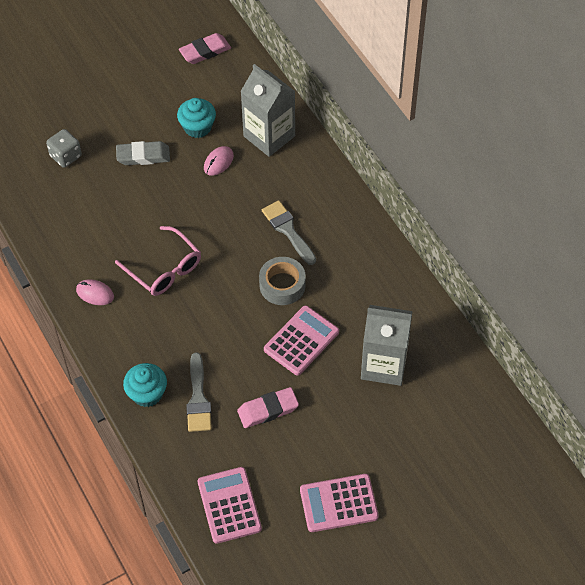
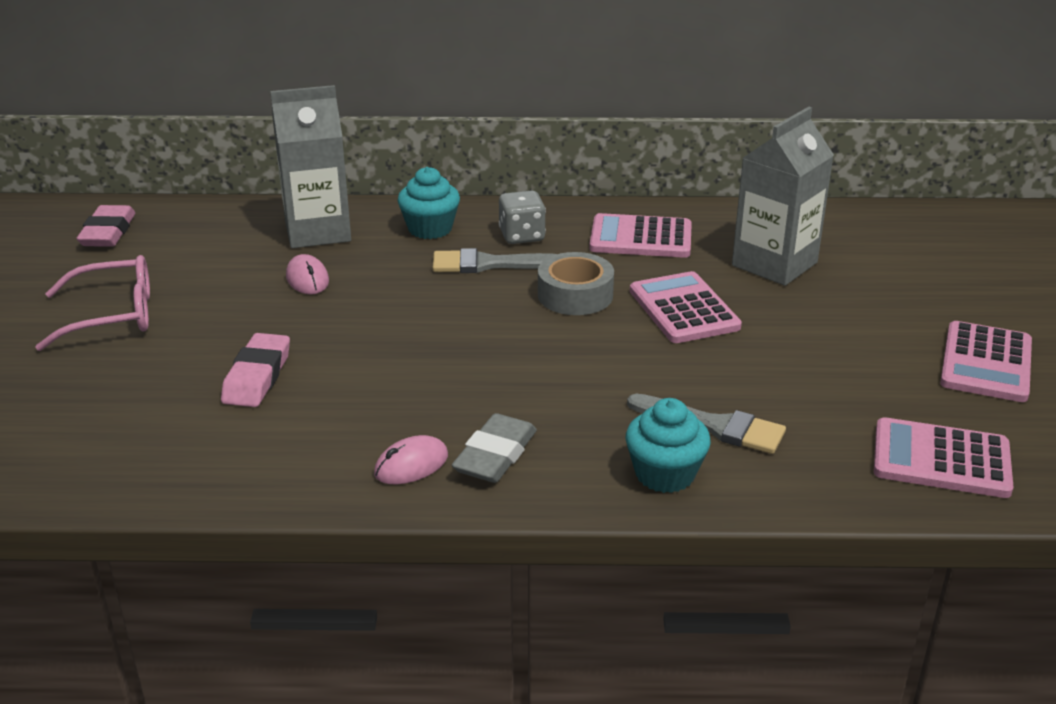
camera: 60 degrees left, 25 degrees down
grey dice [46,129,82,168] -> grey dice moved to [499,190,546,244]
pink glasses [115,226,201,296] -> pink glasses moved to [35,255,150,351]
grey eraser [116,141,170,165] -> grey eraser moved to [452,413,537,483]
turquoise cupcake [177,98,216,138] -> turquoise cupcake moved to [397,167,460,239]
pink eraser [237,387,299,428] -> pink eraser moved to [221,333,290,407]
none -> pink calculator [590,213,692,258]

